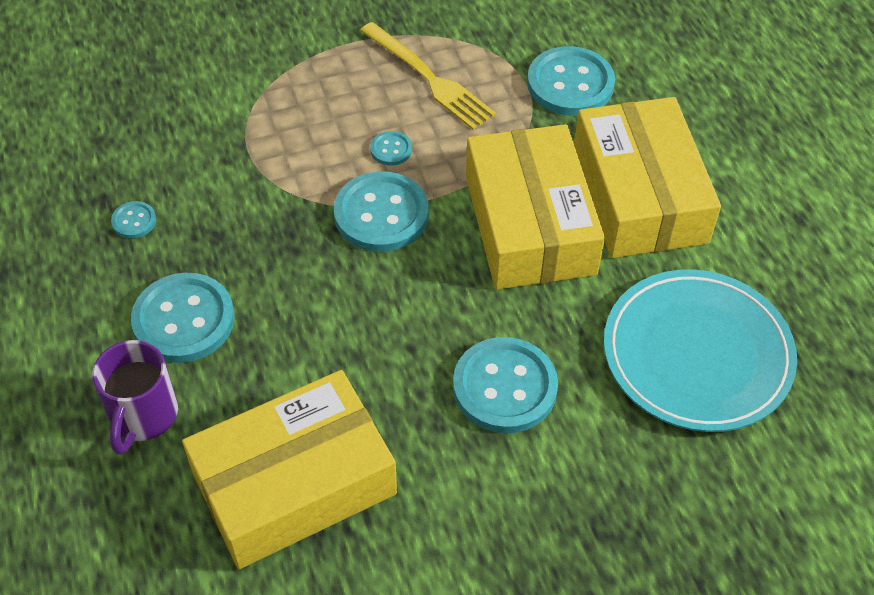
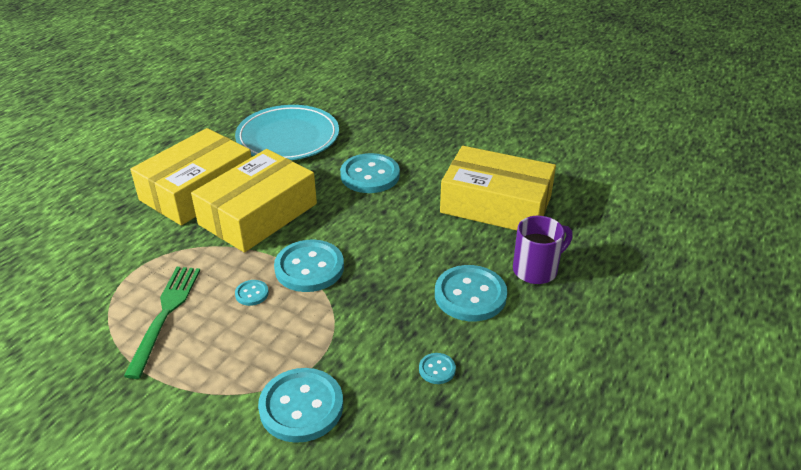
camera: 130 degrees left, 15 degrees down
yellow fork [360,22,496,130] -> green fork [124,267,200,379]
turquoise button [527,46,615,116] -> turquoise button moved to [258,368,343,443]

